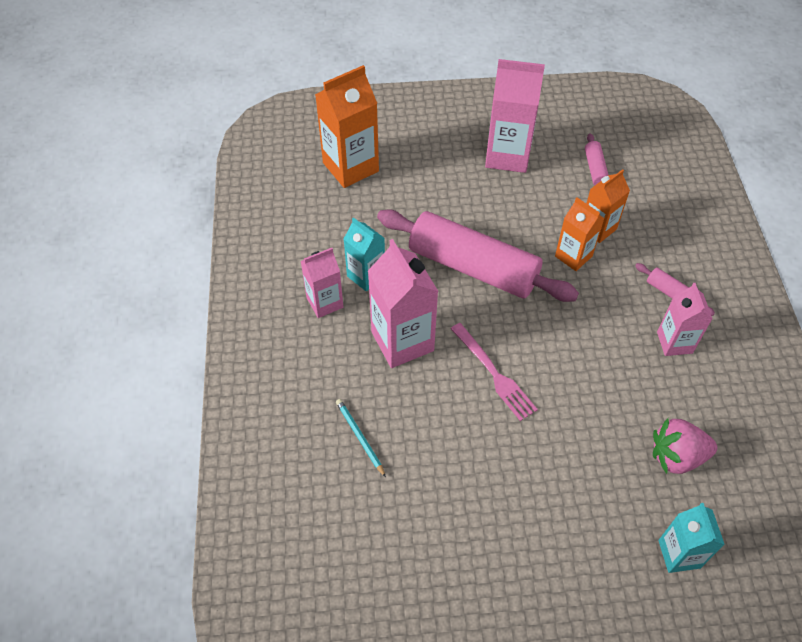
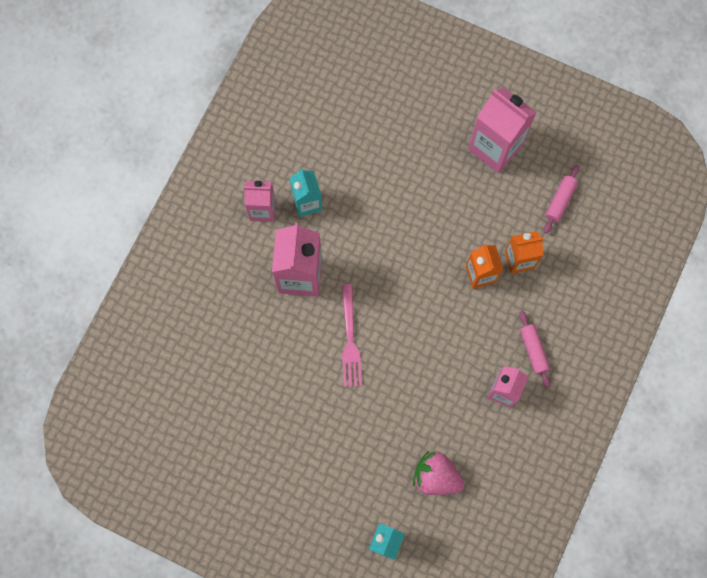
camera: 30 degrees right, 20 degrees up
orange carton [315,65,379,188] -> none
turquoise pencil [336,399,386,477] -> none
pink rolling pin [377,209,579,302] -> none

